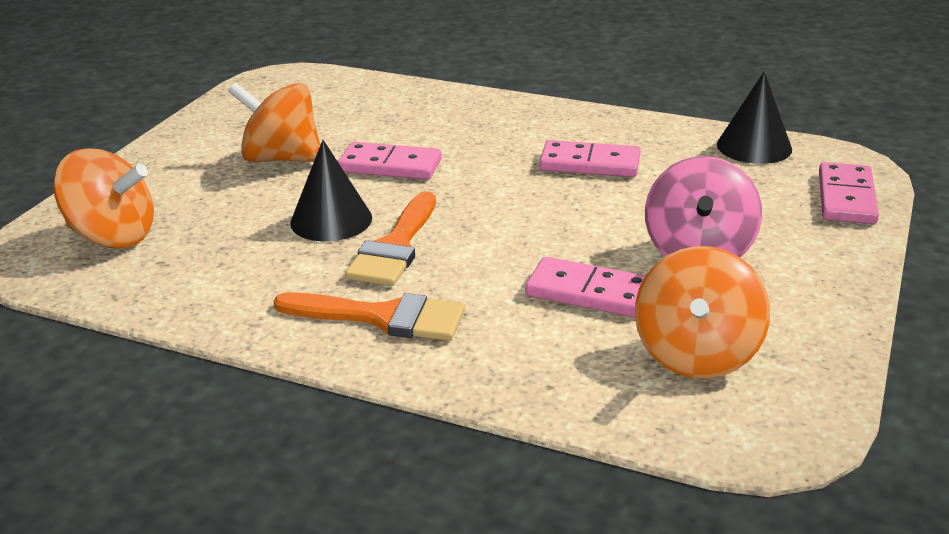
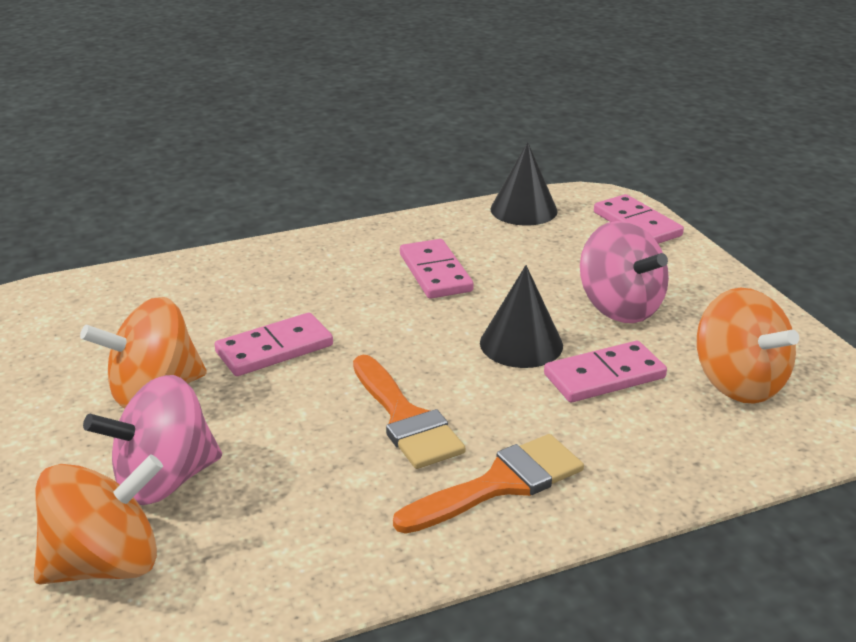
camera: 45 degrees left, 0 degrees up
black cone [290,140,372,241] -> black cone moved to [480,265,563,368]
pink domino [539,140,640,177] -> pink domino turned 75 degrees counterclockwise [400,239,474,299]
none -> pink spinning top [83,375,222,505]

